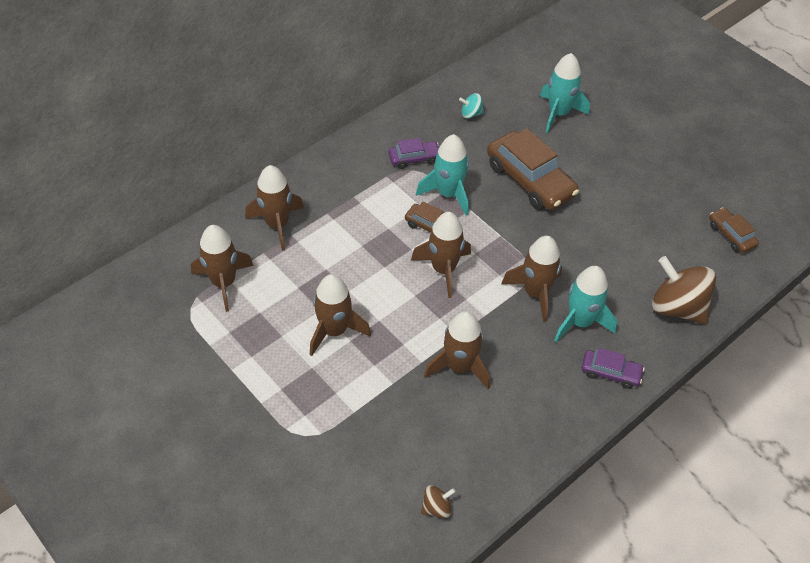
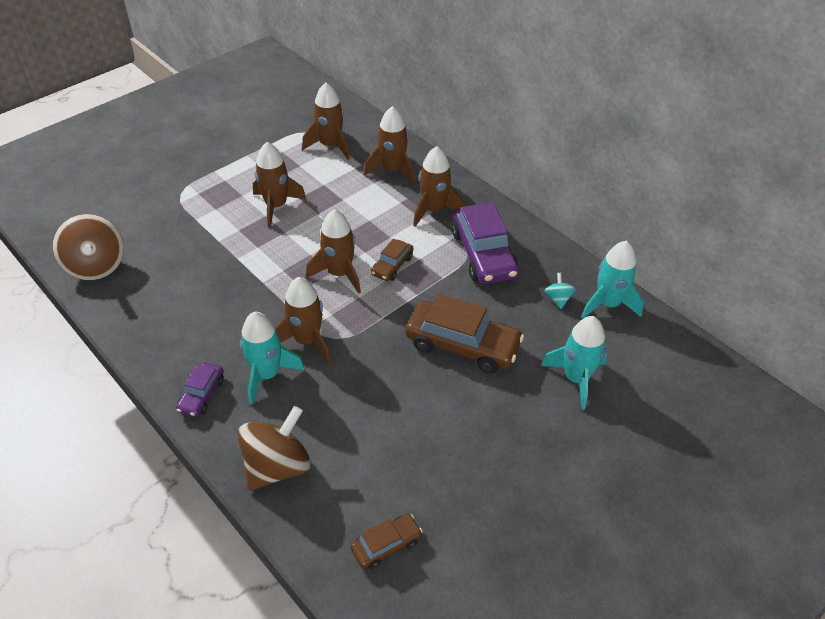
camera: 90 degrees right, 5 degrees down
purple car [388,138,439,169] -> purple car [452,202,519,284], size x1.94
turquoise rocket [416,134,469,216] -> turquoise rocket moved to [581,240,644,319]
brown spinning top [421,485,456,518] -> brown spinning top [53,214,124,280], size x2.17
brown rocket [424,311,490,389] -> brown rocket moved to [413,146,464,227]
brown car [487,128,579,210] -> brown car turned 120 degrees counterclockwise [406,294,524,373]

